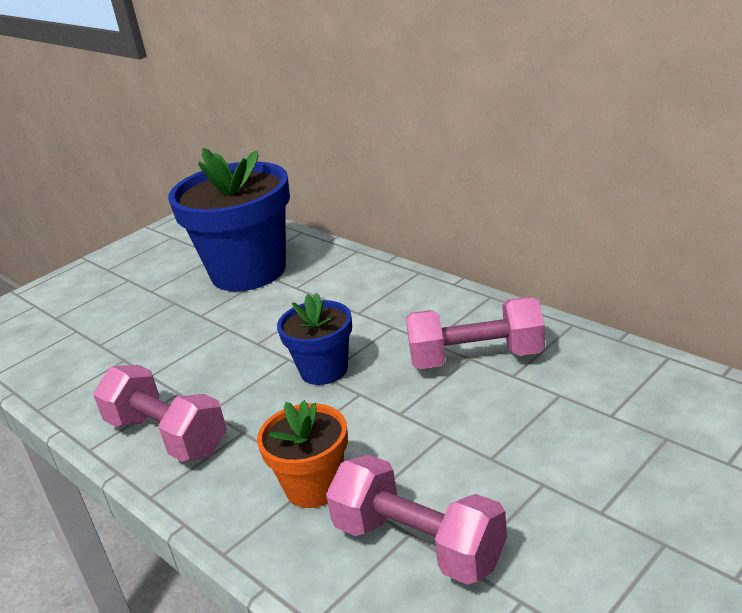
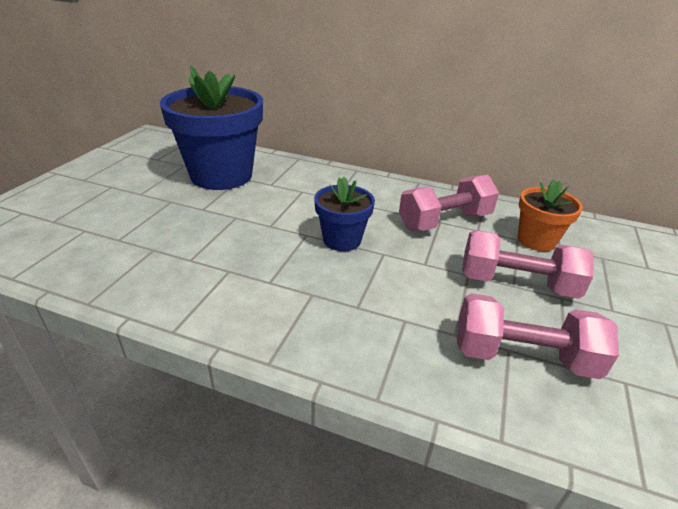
camera: 30 degrees left, 5 degrees up
pink dumbbell [93,365,227,462] -> pink dumbbell moved to [462,230,594,299]
orange flower pot [257,400,348,508] -> orange flower pot moved to [518,180,583,251]

